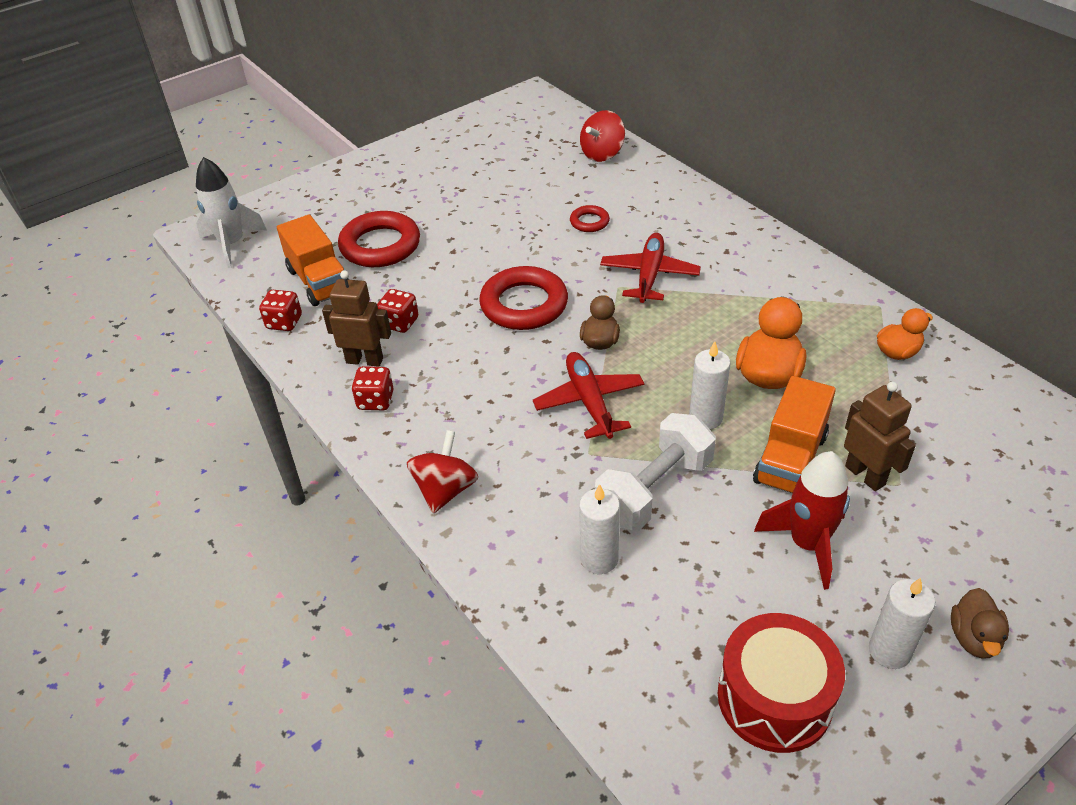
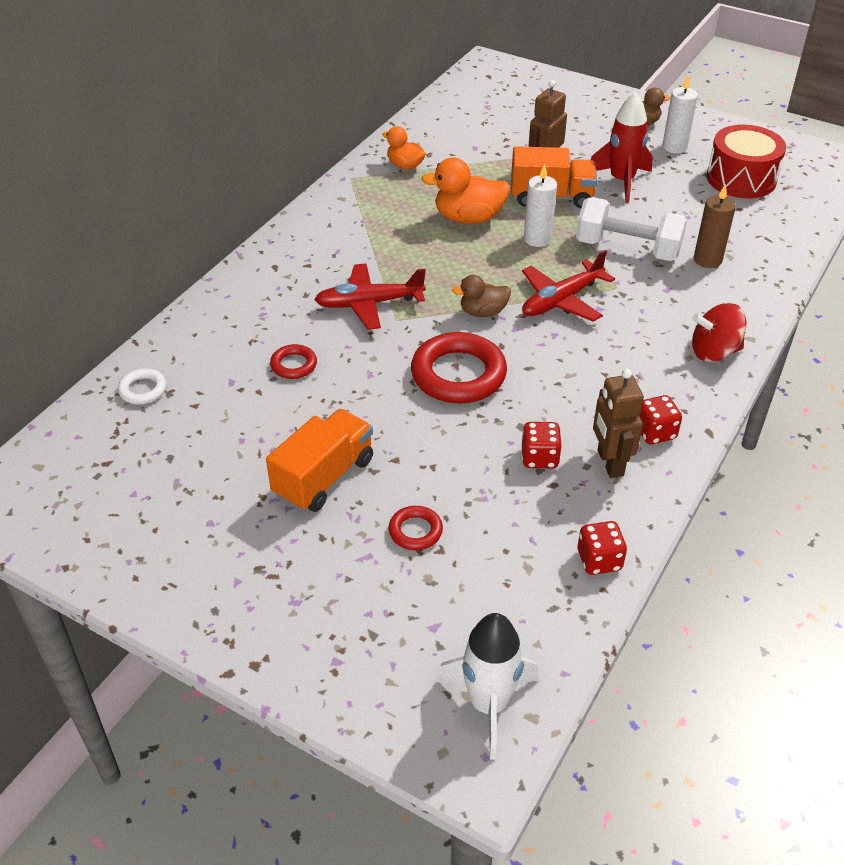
camera: 115 degrees left, 0 degrees up
orange truck [277,214,349,306] -> orange truck moved to [266,409,373,512]
red ring [338,211,420,267] -> red ring [389,506,443,550], size x0.49
white candle [579,484,620,574] -> brown candle [694,184,736,268]
red spinning top [580,110,625,162] -> white ring [118,368,167,405]

